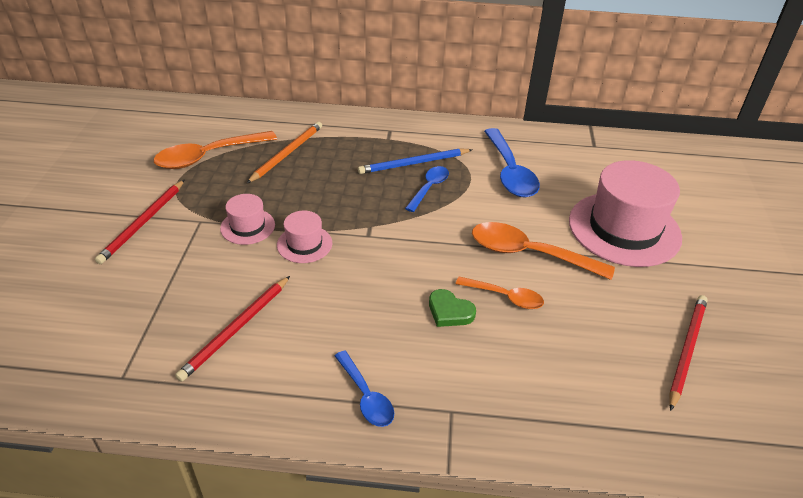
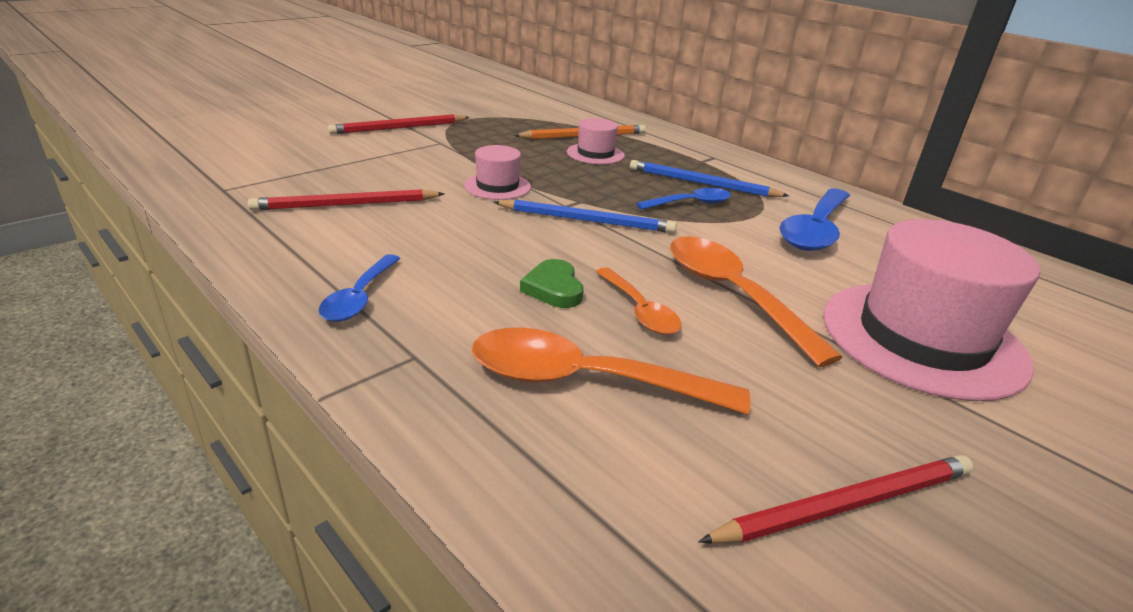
camera: 40 degrees right, 10 degrees down
orange spoon [154,131,277,169] -> orange spoon moved to [472,327,750,415]
pink hat [220,194,275,245] -> pink hat moved to [567,118,625,165]
none -> blue pencil [494,199,676,233]

